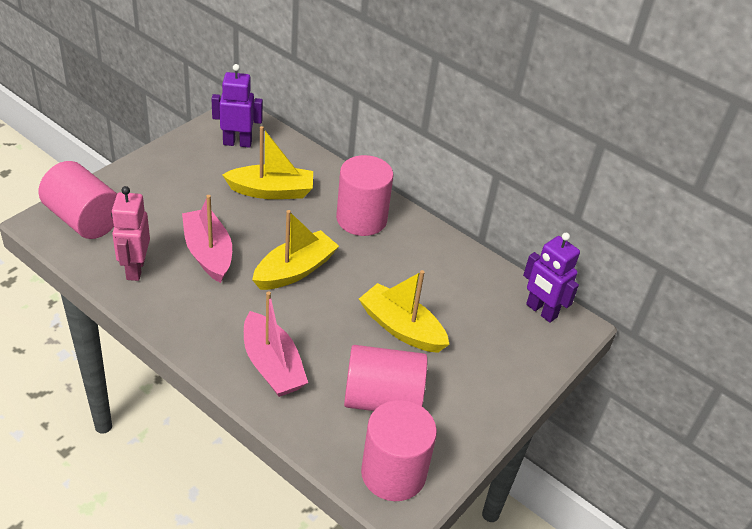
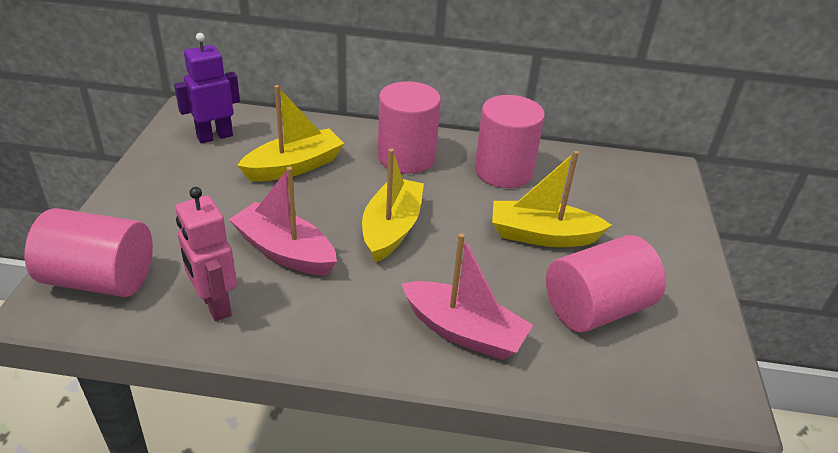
camera: 30 degrees left, 5 degrees down
pink cylinder [361,400,437,501] -> pink cylinder moved to [475,95,545,188]
purple robot [523,233,580,323] -> none

